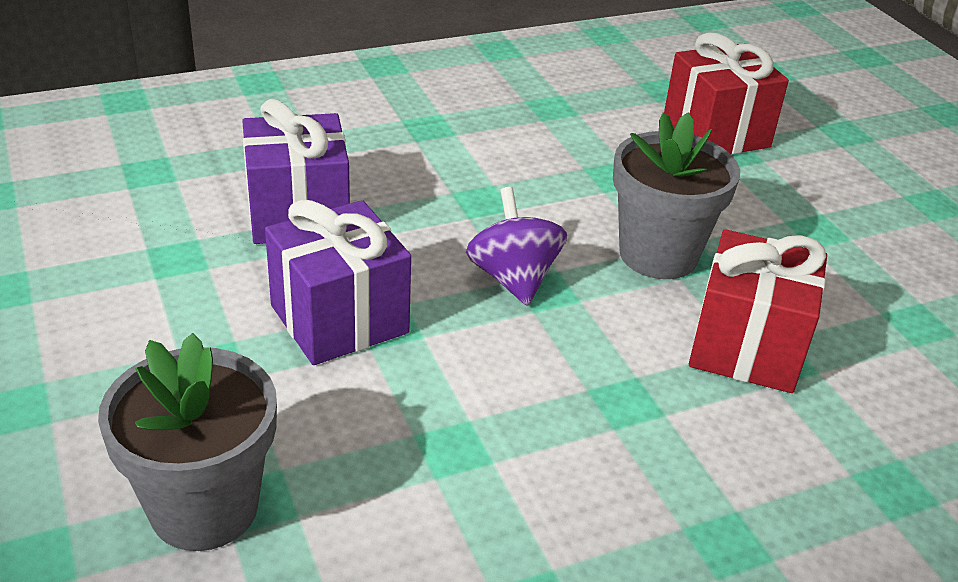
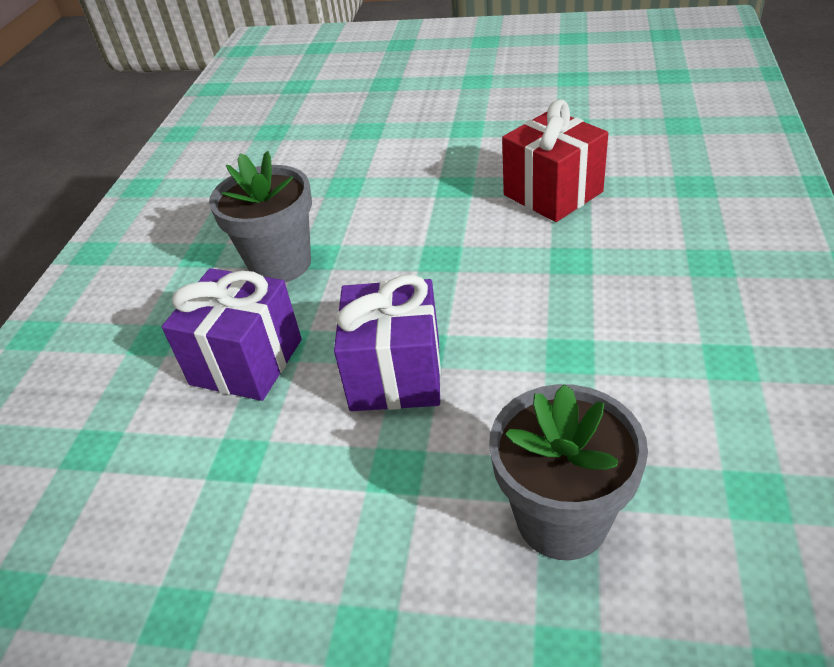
camera: 50 degrees left, 5 degrees up
purple spinning top [466,187,567,306] -> none
grey flower pot [613,112,740,279] -> grey flower pot moved to [209,151,312,282]
red gift [664,32,789,154] -> none

